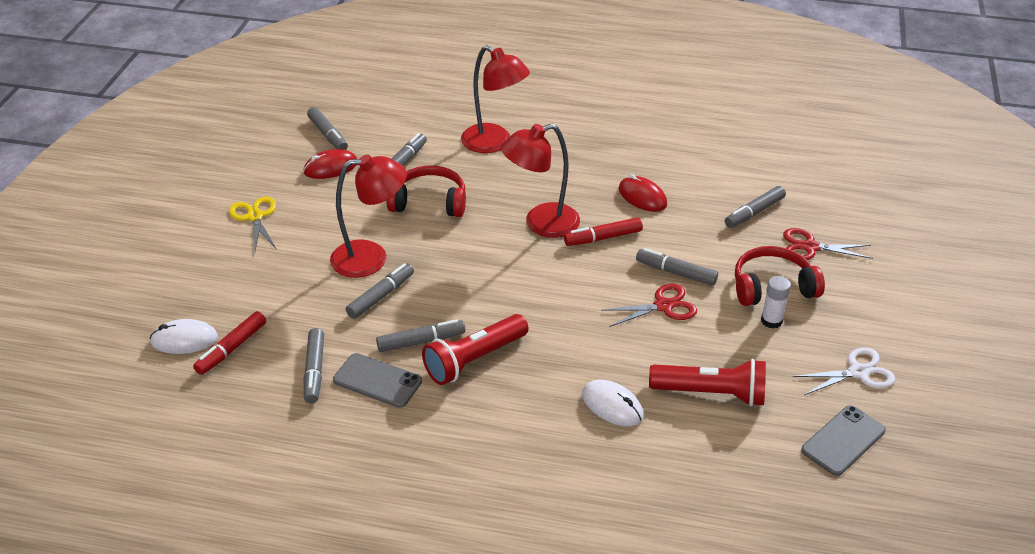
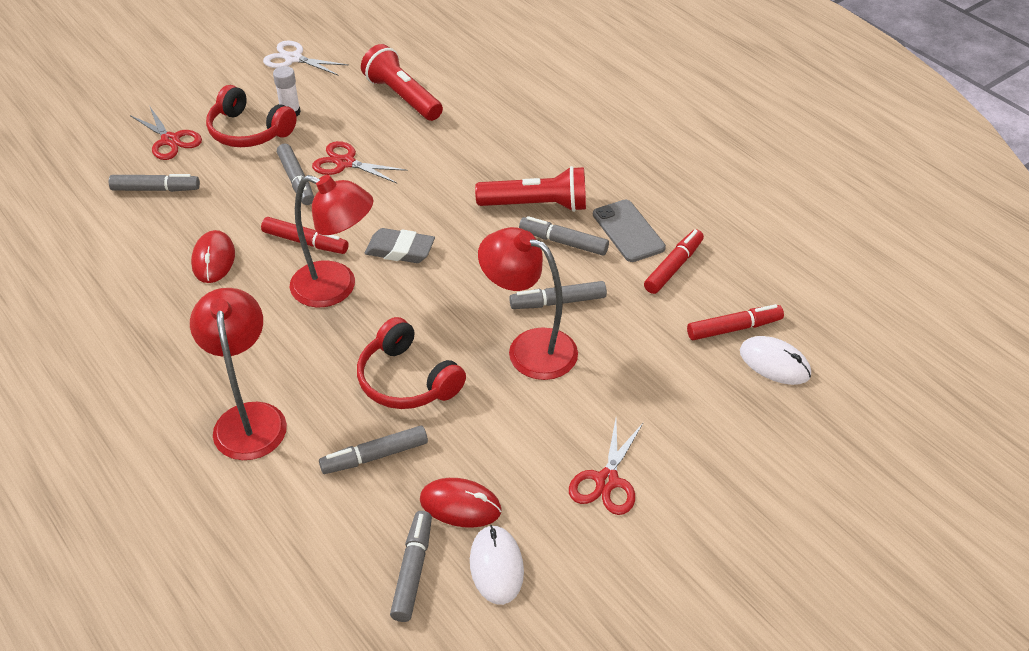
camera: 140 degrees left, 5 degrees up
yellow scissors [229,196,276,251] -> red scissors [569,419,644,515]
grey marker [304,328,324,403] -> red marker [644,229,704,294]
white mouse [582,379,643,426] -> white mouse moved to [470,525,524,605]
grey phone [801,405,886,476] -> none
none -> grey eraser [365,228,435,263]

